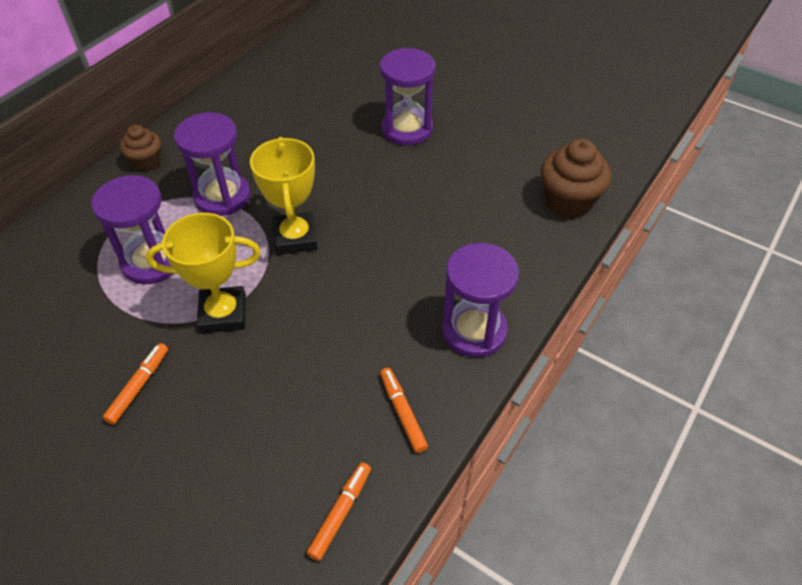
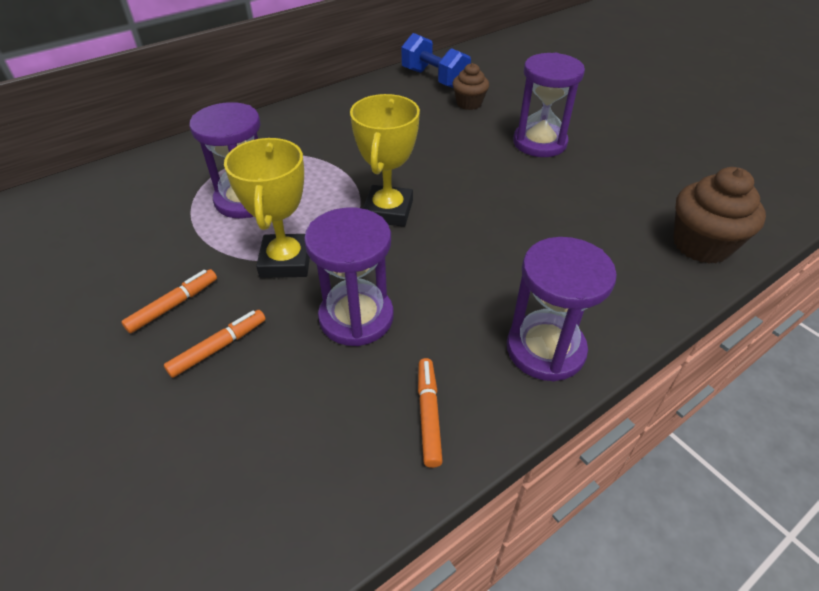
camera: 20 degrees right, 5 degrees down
brown cupcake [120,125,161,171] -> brown cupcake moved to [452,63,489,110]
yellow trophy [146,213,261,334] -> yellow trophy turned 75 degrees clockwise [224,138,310,278]
purple hourglass [174,112,251,216] -> purple hourglass moved to [304,207,394,346]
orange marker [307,462,371,561] -> orange marker moved to [164,310,266,378]
none -> blue dumbbell [401,33,471,88]

